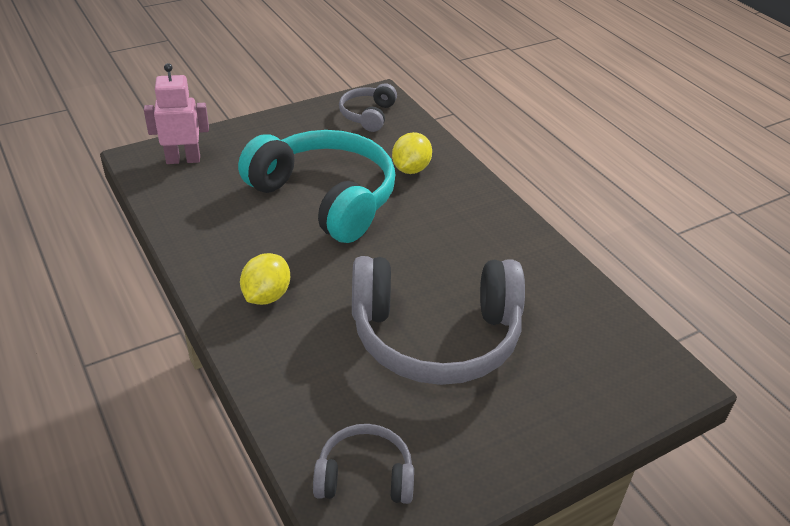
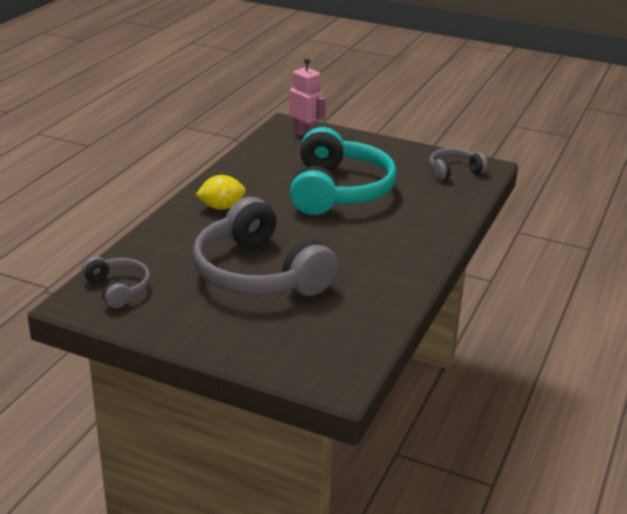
camera: 55 degrees right, 10 degrees down
yellow lemon [392,132,432,174] -> none

